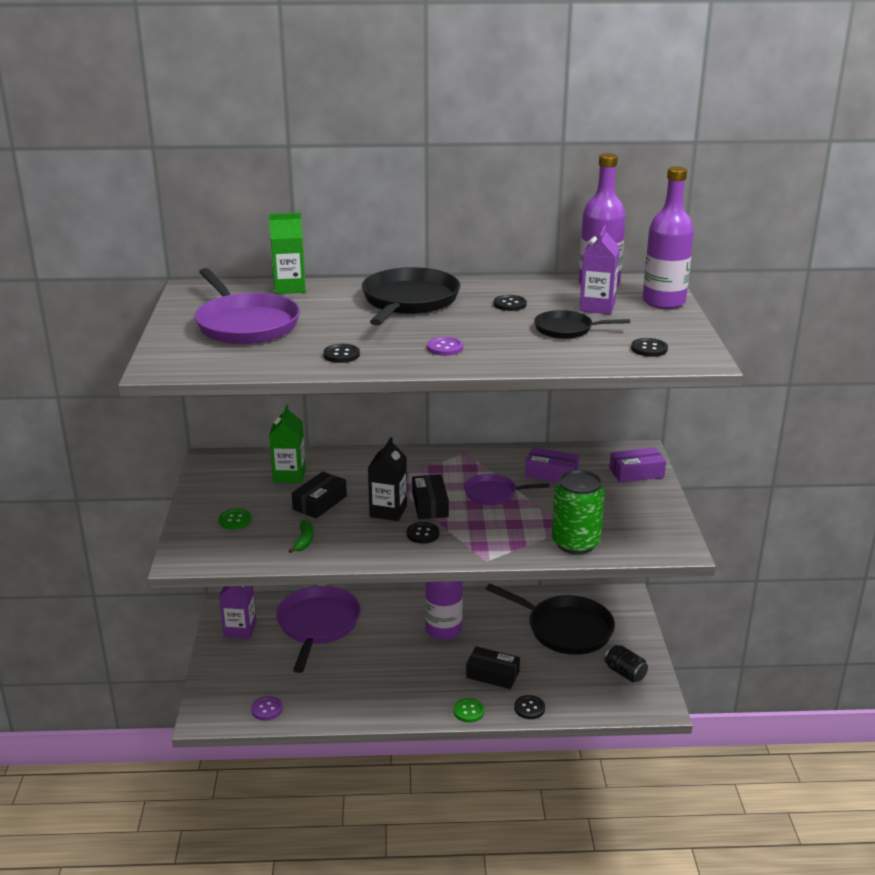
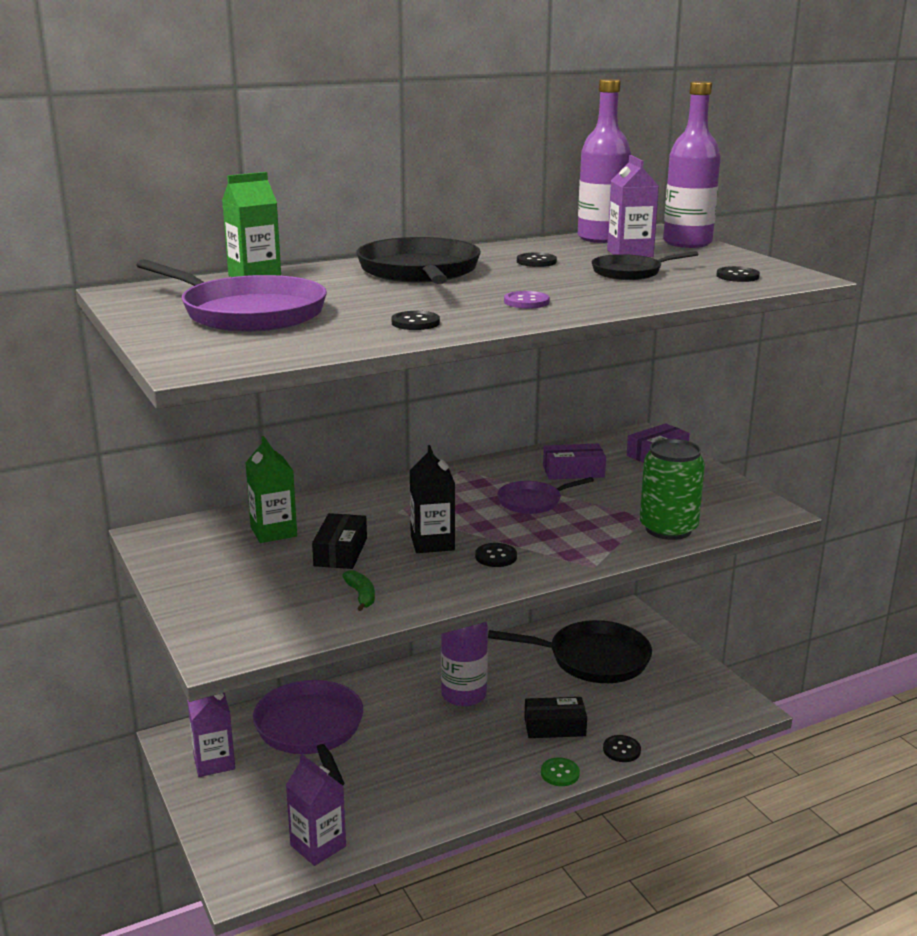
camera: 25 degrees left, 5 degrees down
green button [219,509,251,530] -> none
purple button [251,696,283,720] -> purple carton [286,754,346,866]
black box [412,474,449,519] -> none
black can [604,644,648,682] -> none

